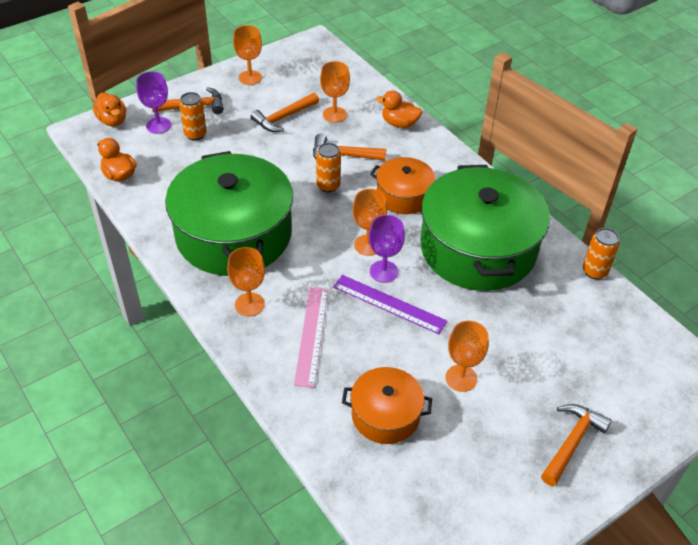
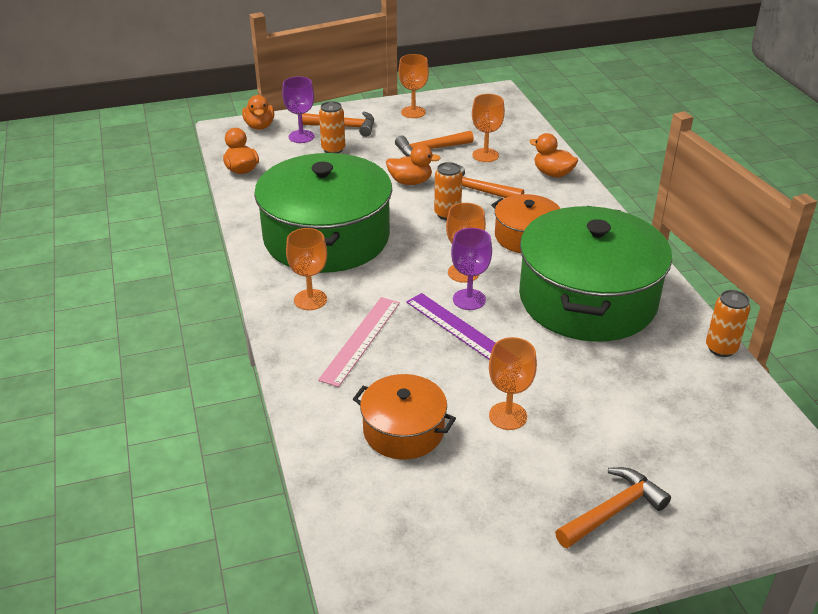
camera: 20 degrees right, 10 degrees down
none -> orange duck [386,145,441,185]

